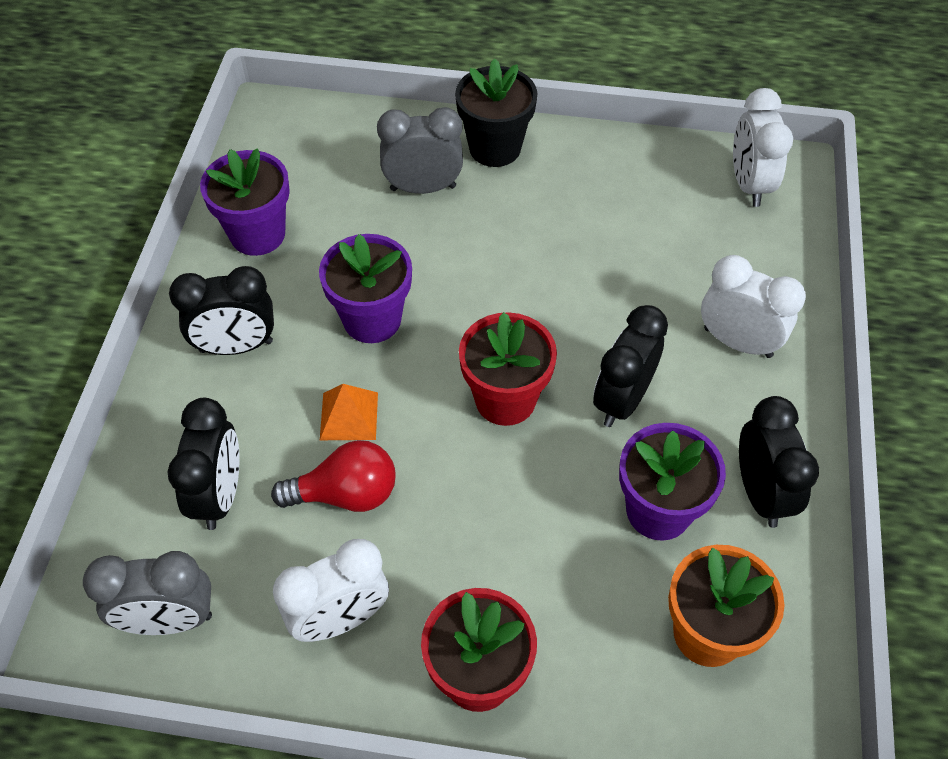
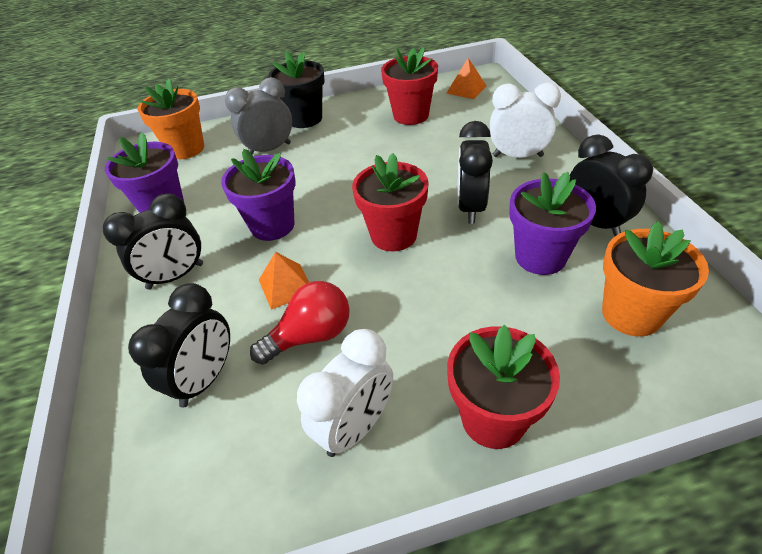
camera: 20 degrees left, 10 degrees down
grey clock [83,551,212,635] -> none
black clock [168,398,240,530] -> black clock turned 45 degrees clockwise [128,283,230,408]
white clock [733,88,793,207] -> orange pyramid [447,58,486,99]
none -> orange flower pot [138,78,204,159]
none -> red flower pot [381,47,438,125]

